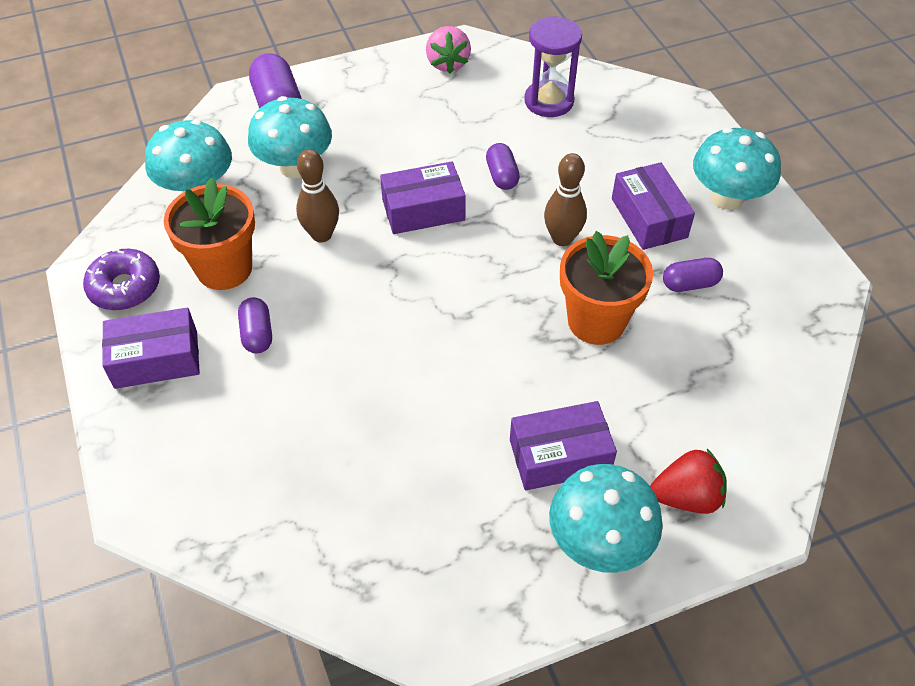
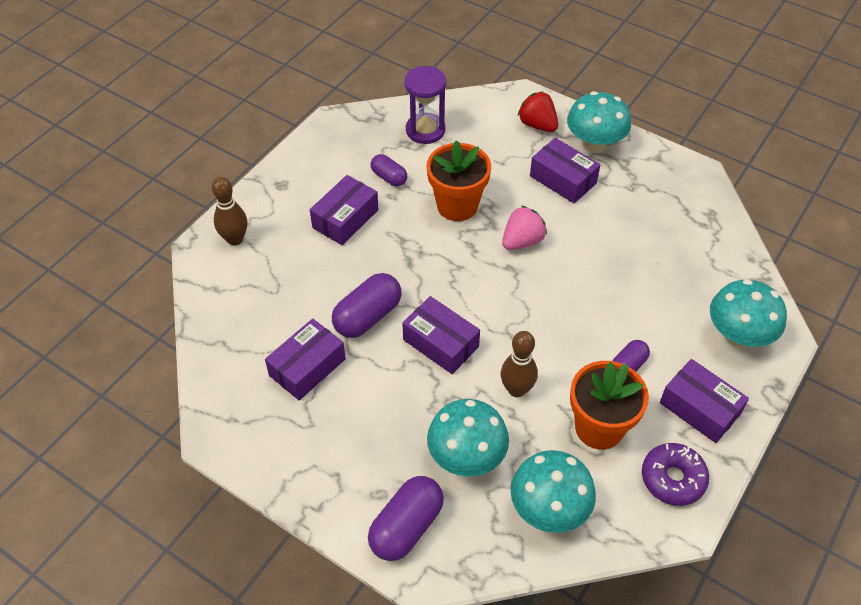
camera: 125 degrees left, 0 degrees up
pink strawberry [426,26,471,73] -> pink strawberry moved to [502,206,547,250]
purple capsule [486,143,520,190] -> purple capsule [332,273,401,338], size x1.68
purple hourglass [524,16,582,117] -> purple hourglass moved to [404,66,446,144]
brown bowling pin [544,153,587,246] -> brown bowling pin moved to [212,177,247,246]
turquoise mushroom [693,127,781,210] -> turquoise mushroom moved to [710,279,787,348]
none -> purple box [265,319,346,400]

